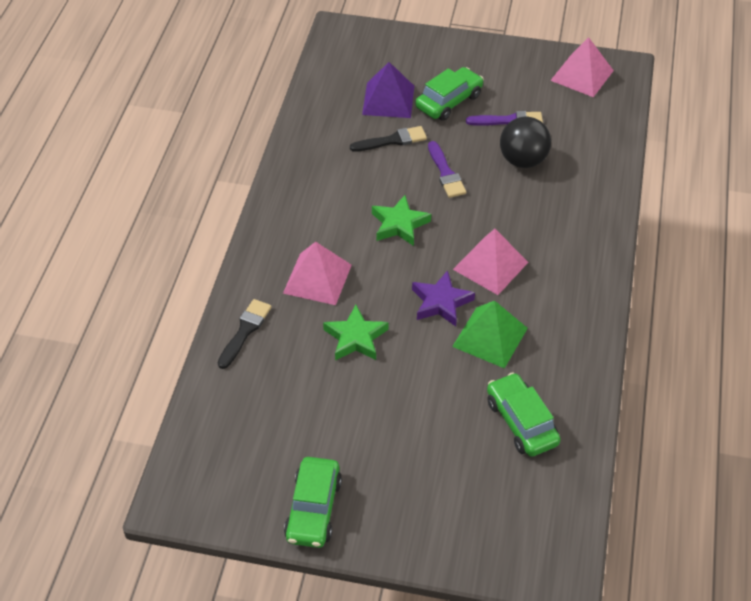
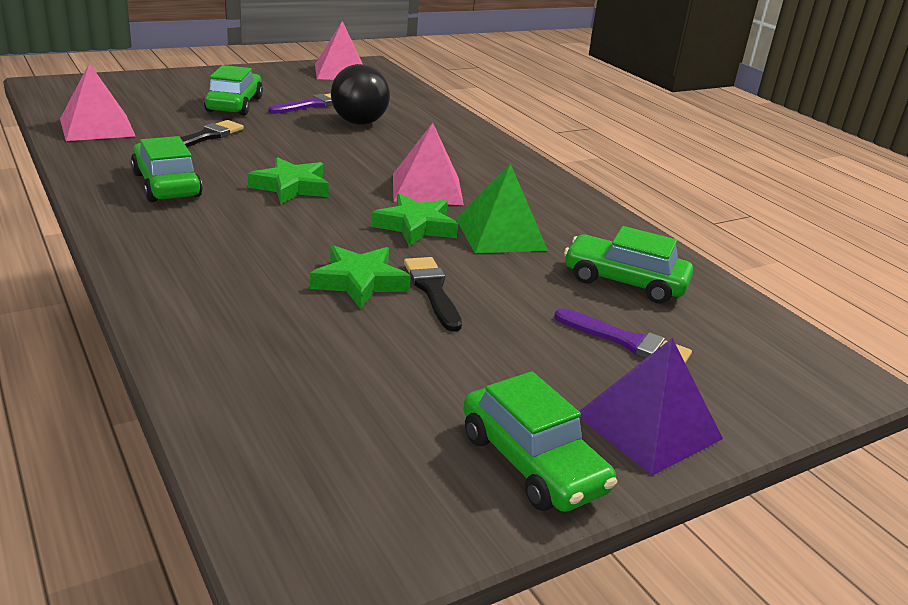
camera: 45 degrees left, 20 degrees down
black brush [218,299,272,369] -> black brush moved to [404,257,462,332]
pink pyramid [283,242,352,305] -> pink pyramid moved to [60,63,135,141]
purple pyramid [362,62,414,118] -> purple pyramid moved to [579,338,723,476]
purple star [412,270,475,326] -> green star [371,194,458,246]
purple brush [428,141,466,198] -> purple brush moved to [554,308,692,363]
none -> green car [131,136,202,202]

